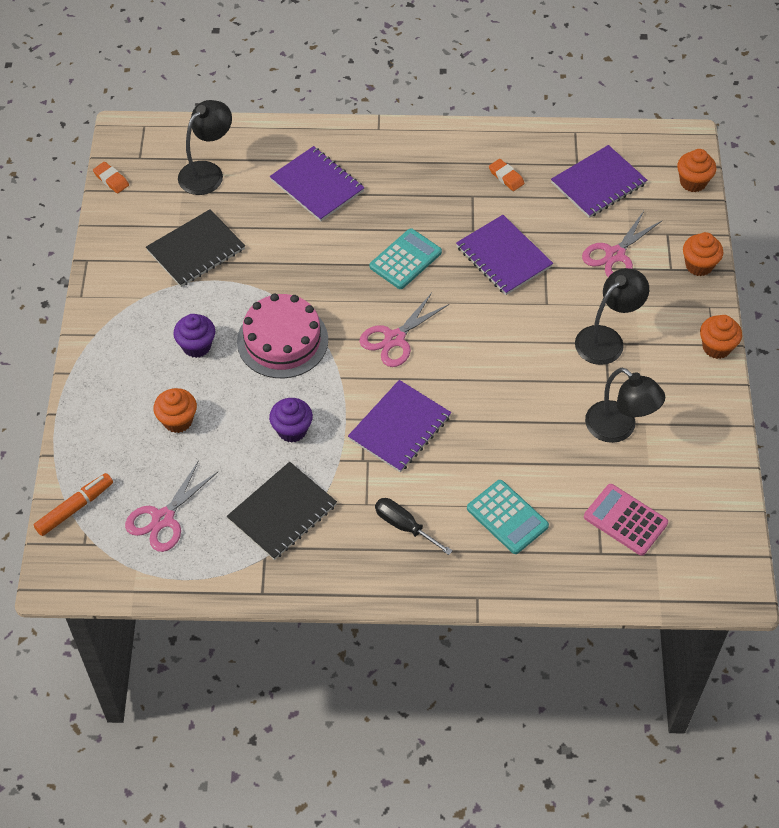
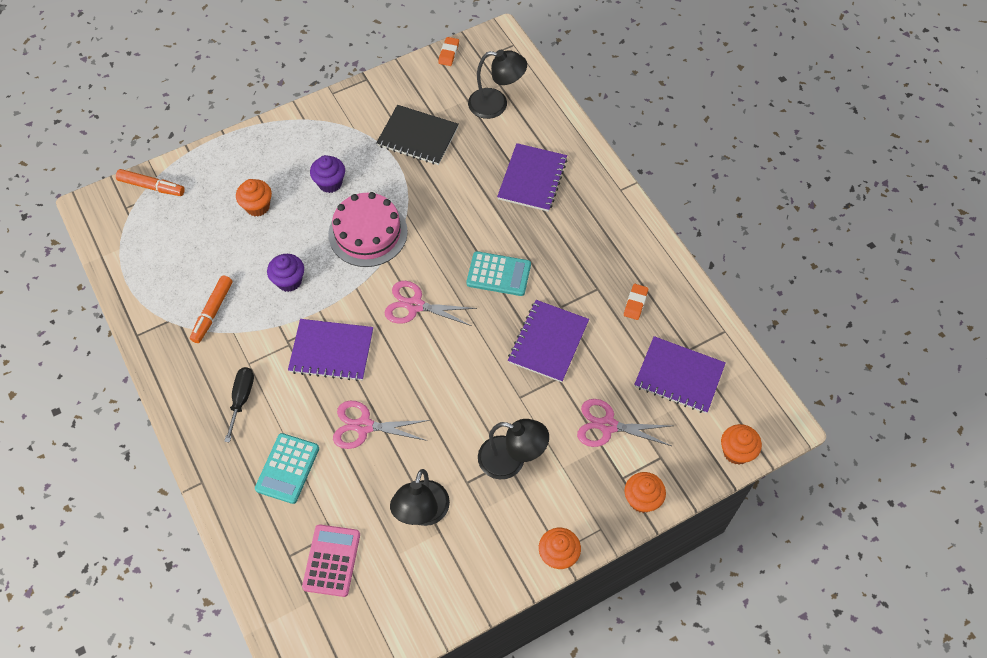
camera: 60 degrees right, 5 degrees up
pink scissors [125,460,218,552] -> pink scissors moved to [333,401,430,449]
black notebook [227,462,337,560] -> orange marker [190,275,232,343]

